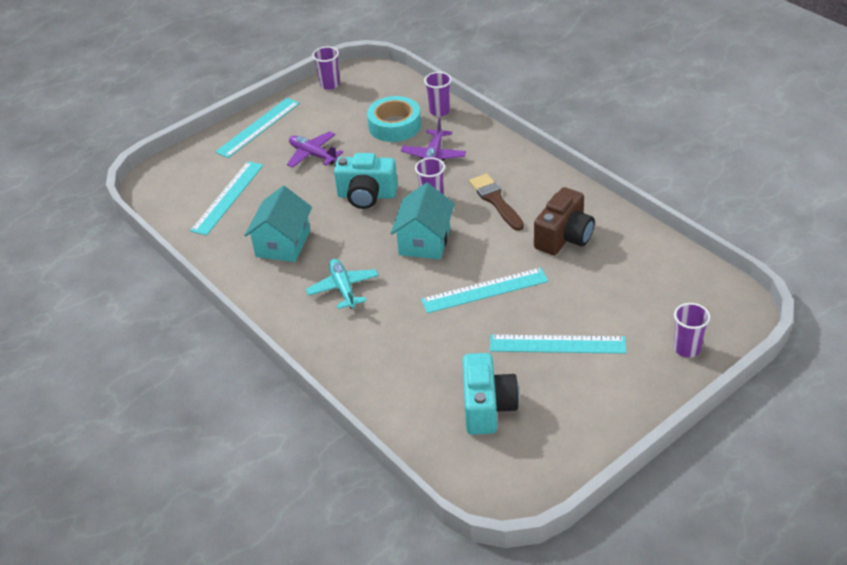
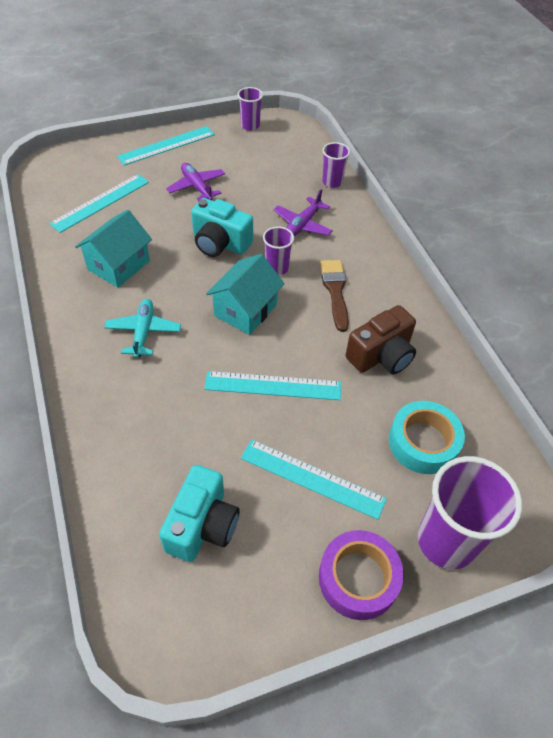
camera: 15 degrees right, 10 degrees up
turquoise tape [367,96,421,142] -> turquoise tape moved to [389,401,465,474]
purple cup [674,303,710,358] -> purple cup [418,456,522,569], size x1.93
none -> purple tape [319,530,404,620]

